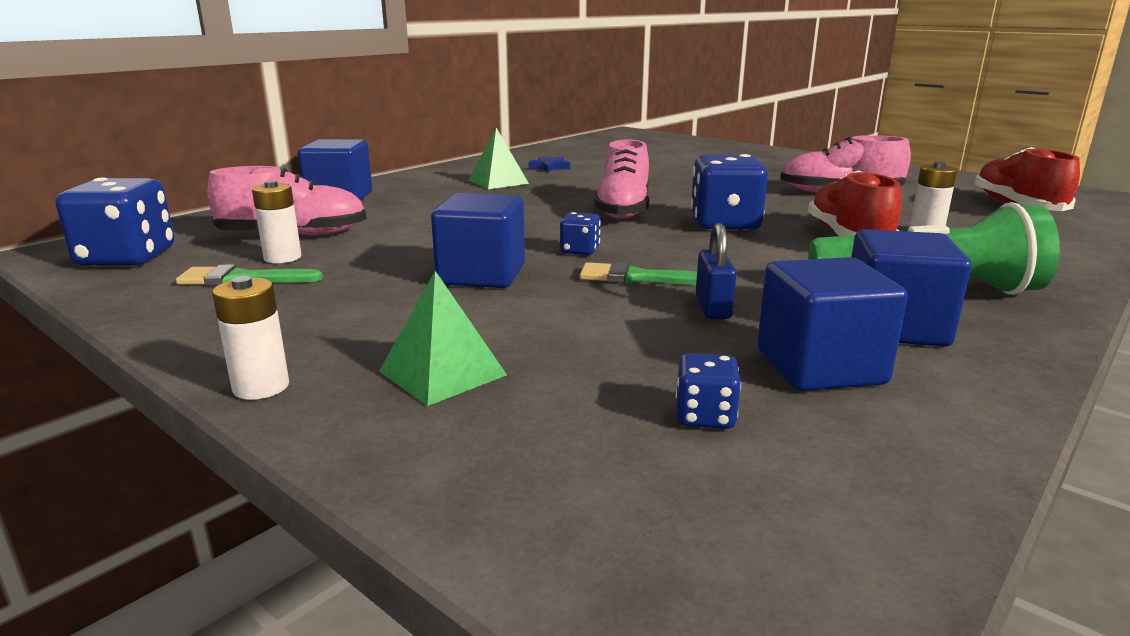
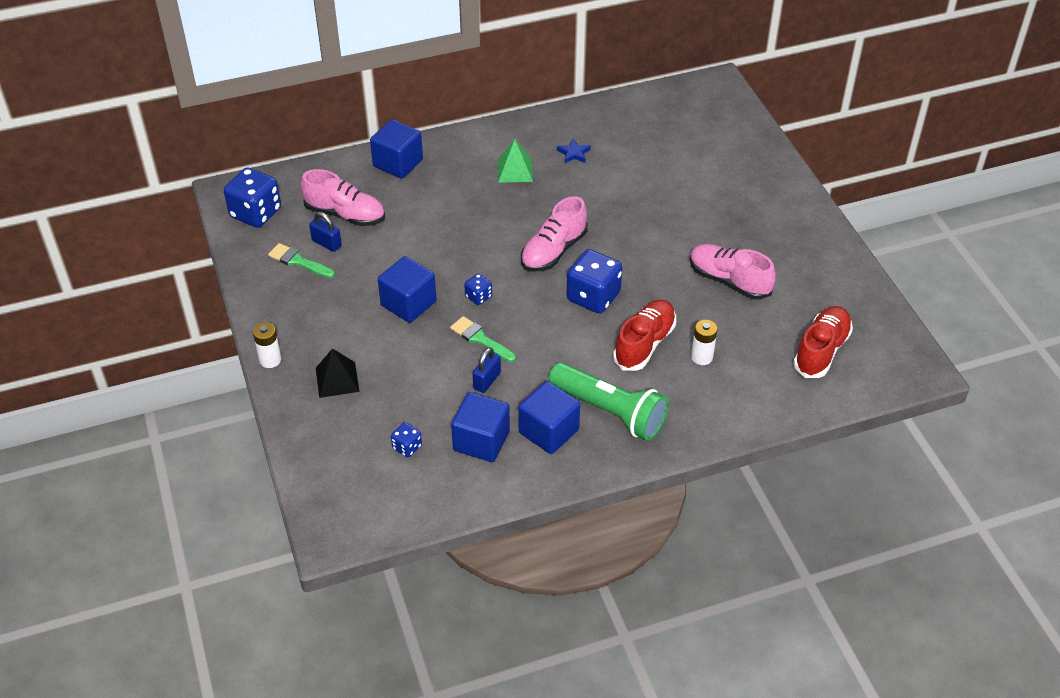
camera: 30 degrees right, 25 degrees up
white battery [252,180,302,263] -> blue padlock [309,212,342,252]
green pyramid [379,271,507,406] -> black pyramid [316,349,359,398]

